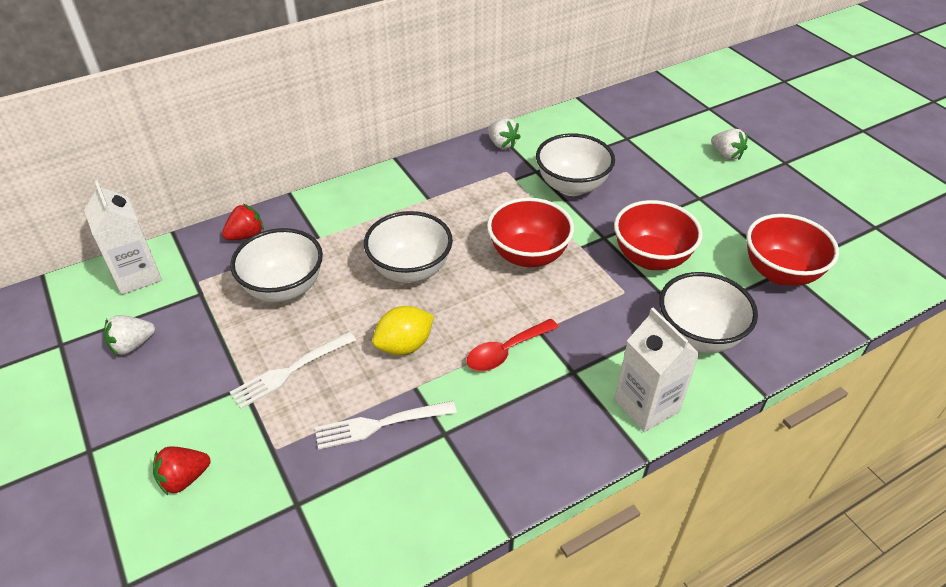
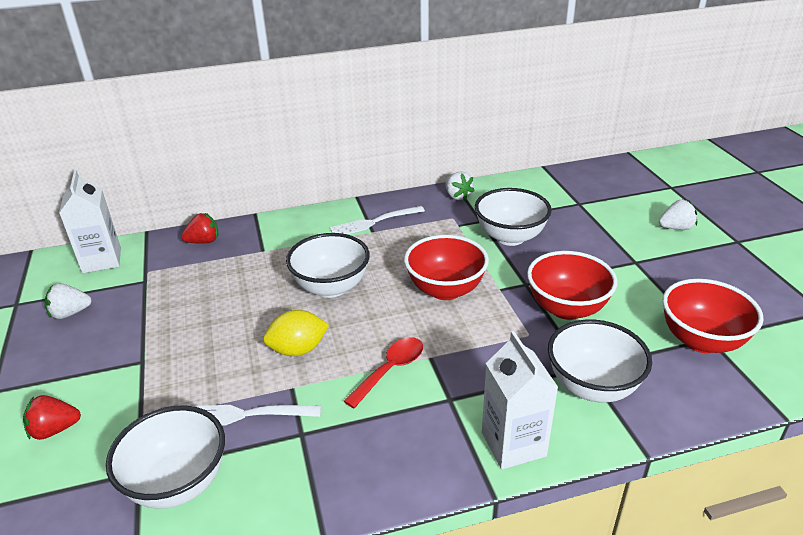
camera: 15 degrees right, 10 degrees down
white bowl [230,228,323,302] -> white bowl moved to [106,405,225,509]
white fork [230,332,356,409] -> white fork moved to [330,206,425,234]
red spoon [467,319,559,371] -> red spoon turned 150 degrees clockwise [344,337,423,408]
white strawberry [711,129,748,160] -> white strawberry turned 75 degrees counterclockwise [659,200,697,230]

